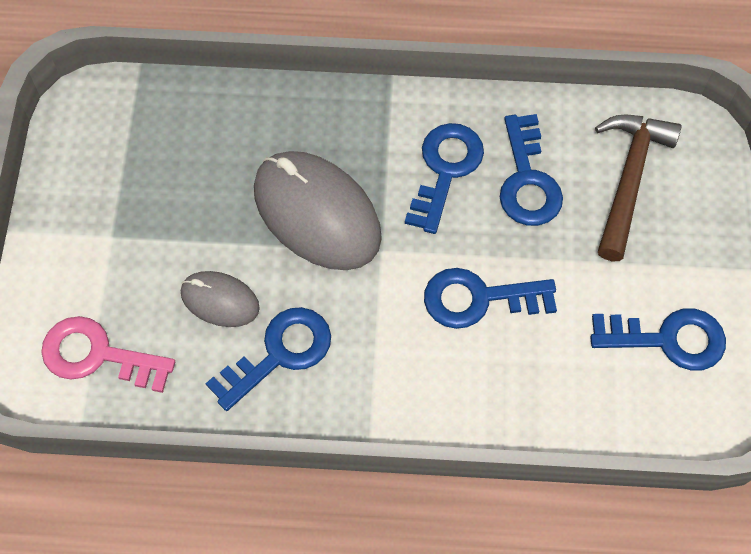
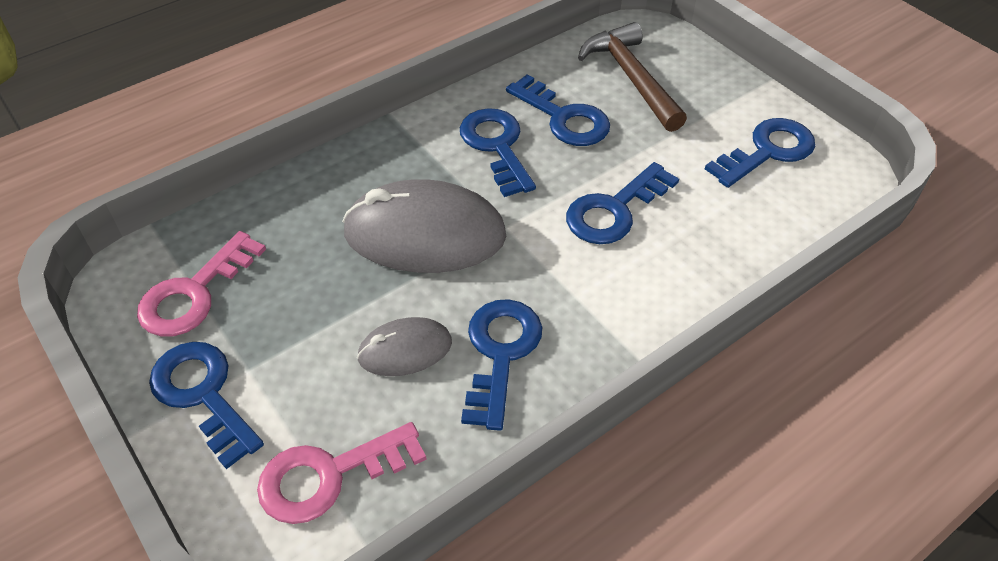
camera: 40 degrees left, 15 degrees down
none -> pink key [137,231,266,337]
none -> blue key [149,342,264,469]

